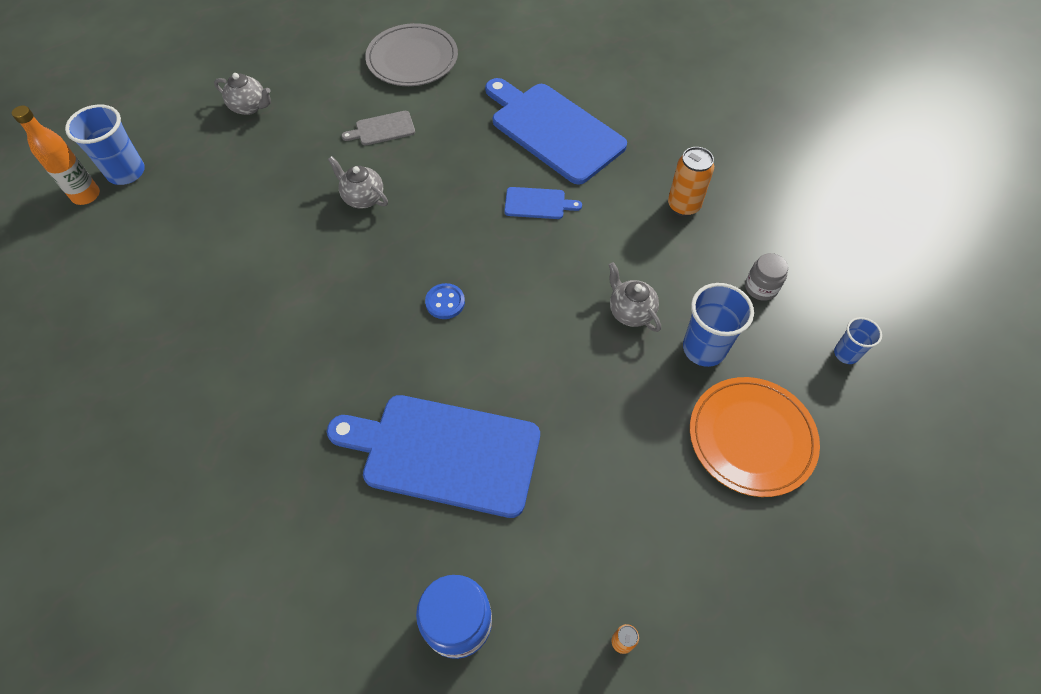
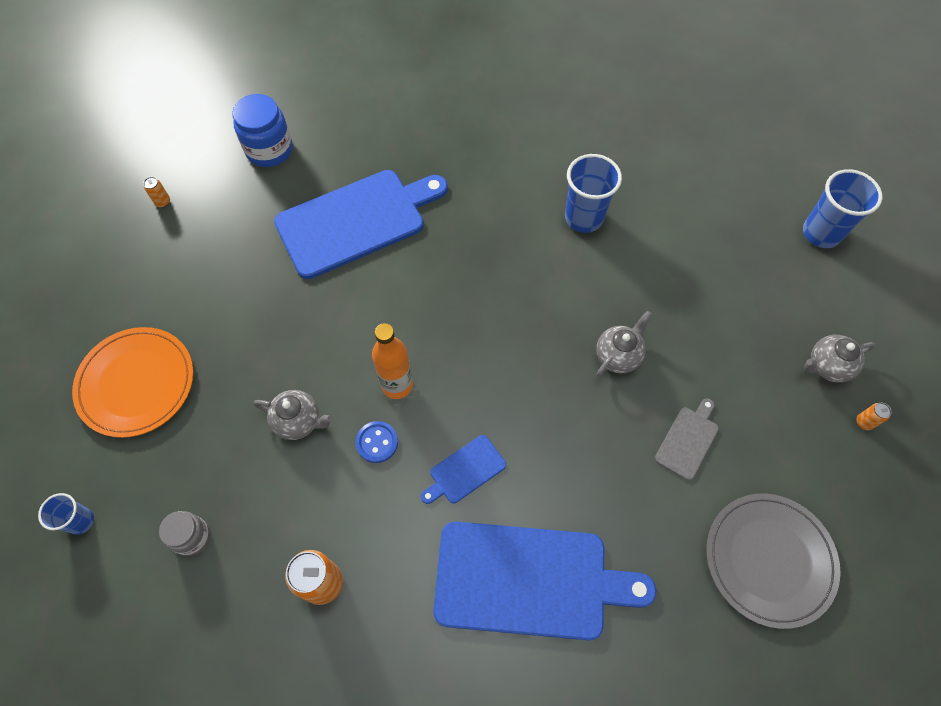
camera: 140 degrees right, 5 degrees up
orange bottle [12,105,100,205] -> orange bottle moved to [372,323,413,399]
grey teapot [328,156,388,209] -> grey teapot turned 45 degrees counterclockwise [596,311,652,377]
blue button [425,283,465,319] -> blue button moved to [356,421,398,463]
blue cup [683,283,754,367] -> blue cup moved to [565,154,622,233]
none -> orange can [856,403,892,430]

